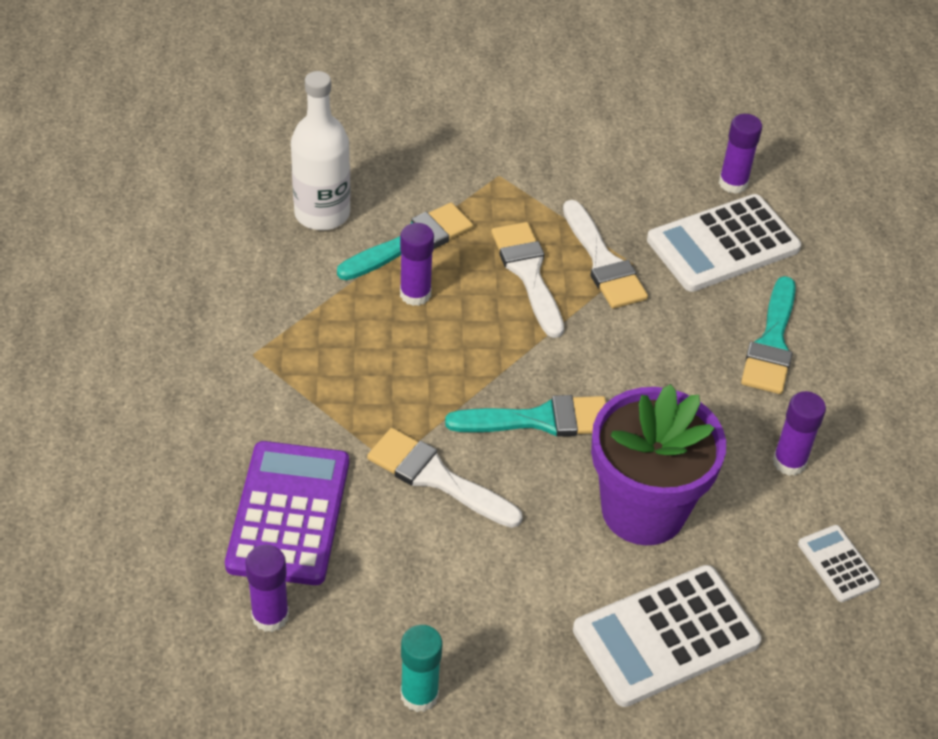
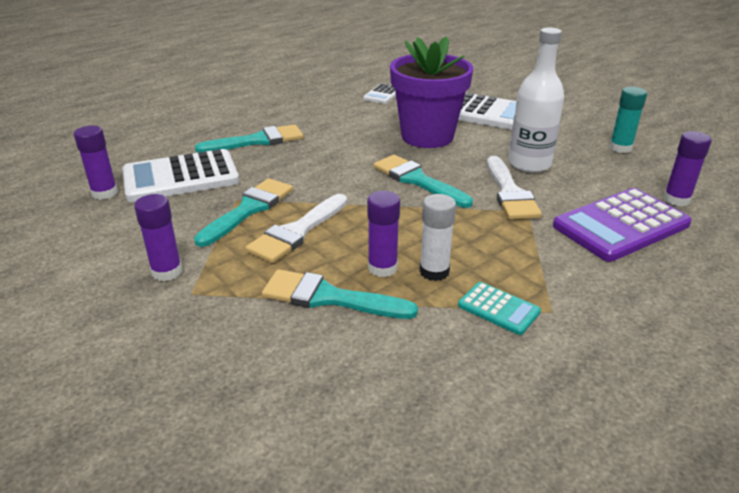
camera: 125 degrees left, 15 degrees down
white bottle [291,71,351,230] -> white bottle moved to [509,28,564,173]
white brush [563,200,648,309] -> turquoise brush [194,178,293,247]
white calculator [647,194,801,292] -> white calculator turned 135 degrees clockwise [122,149,239,202]
purple glue stick [772,391,826,476] -> purple glue stick moved to [134,194,182,281]
none -> white glue stick [419,194,456,281]
none -> turquoise calculator [458,282,541,335]

